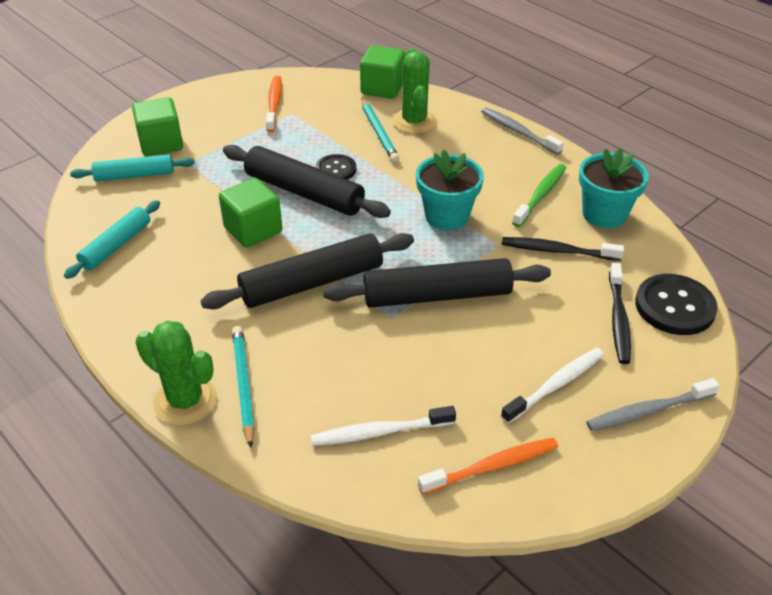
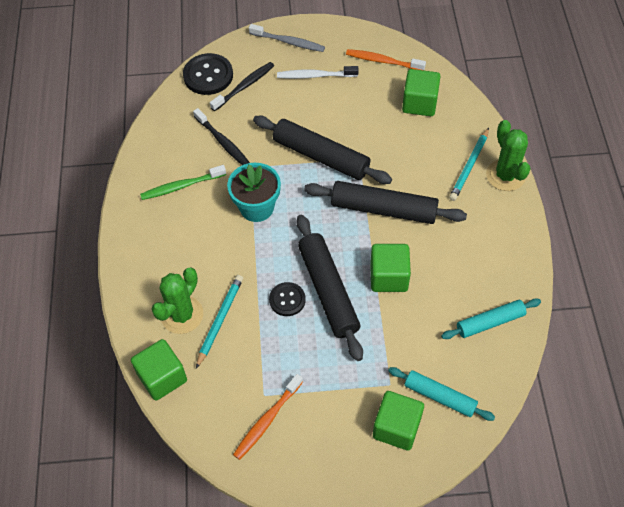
camera: 140 degrees left, 15 degrees up
white toothbrush [311,406,456,446] -> green cube [402,69,441,116]
grey toothbrush [481,107,564,155] -> none
turquoise flower pot [579,147,649,228] -> none

